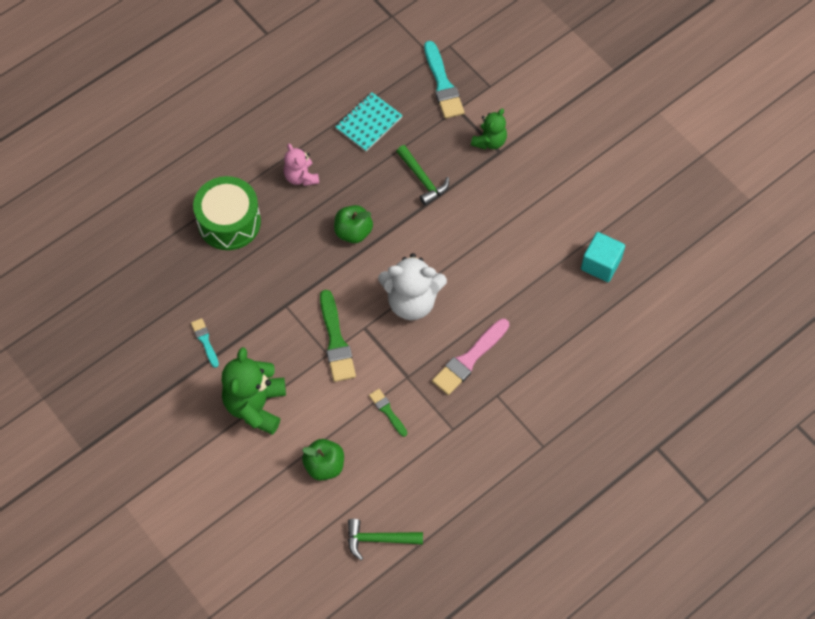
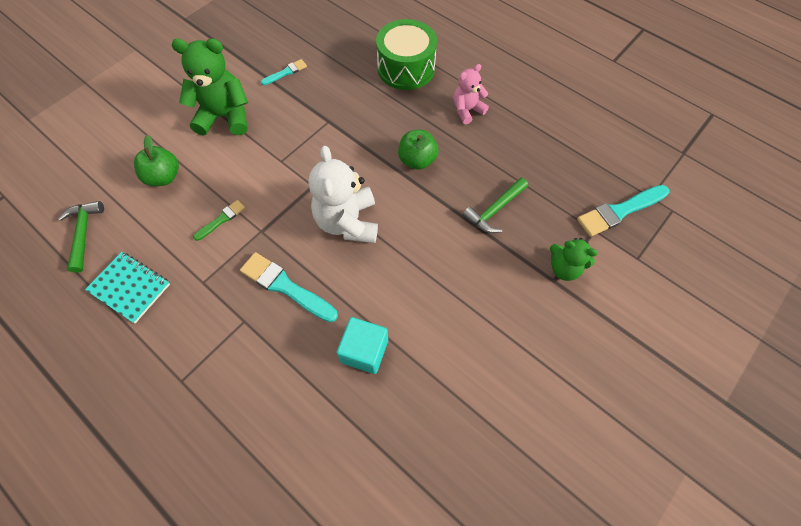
camera: 80 degrees right, 0 degrees up
green brush [320,290,356,382] -> none
turquoise notebook [335,92,403,152] -> turquoise notebook moved to [85,252,170,323]
pink brush [432,319,509,395] -> turquoise brush [240,252,338,322]
turquoise cube [581,232,625,282] -> turquoise cube moved to [337,317,388,374]

